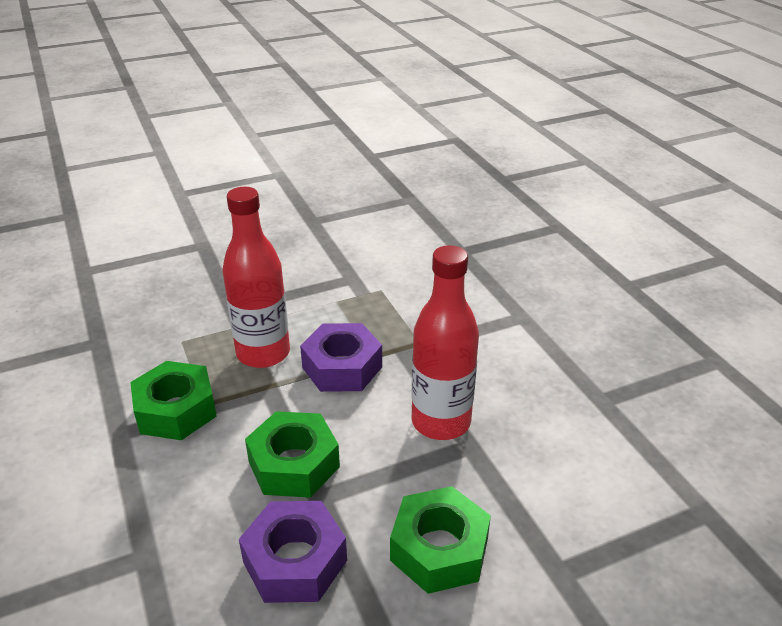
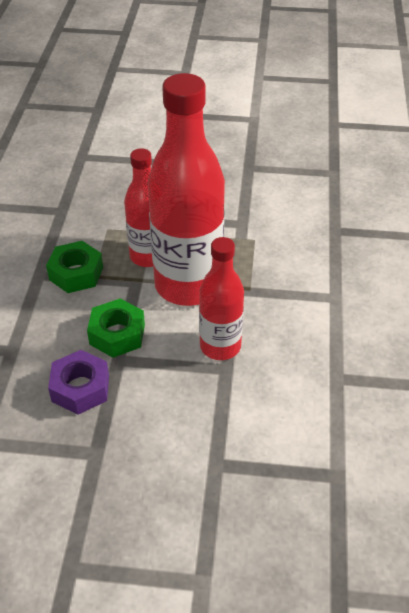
camera: 30 degrees right, 10 degrees up
purple nut [300,323,382,392] -> red bottle [148,73,225,306]
green nut [390,486,491,594] -> none

